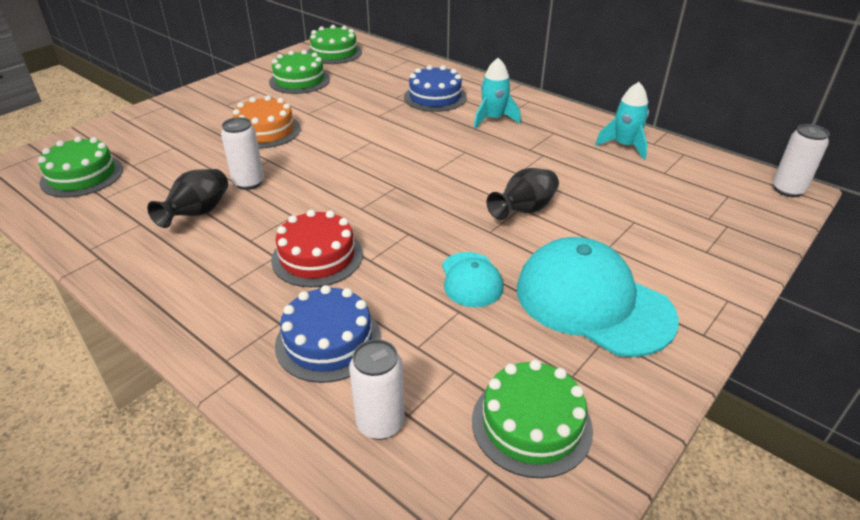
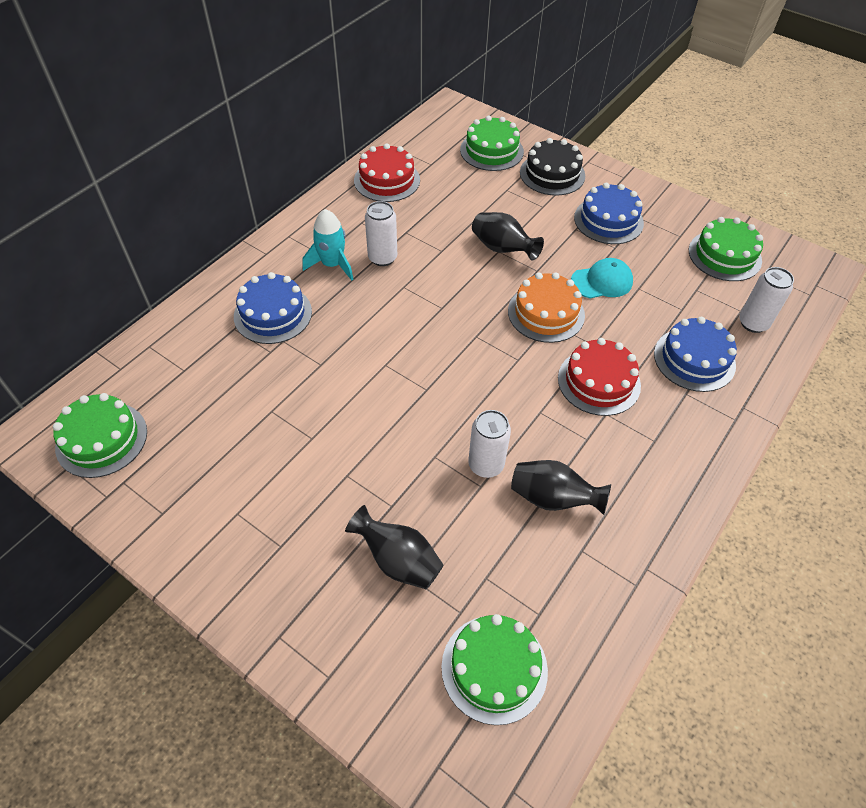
camera: 95 degrees left, 15 degrees up
orange cake [233,95,301,149] -> orange cake moved to [508,273,585,343]
green cake [269,50,330,94] -> green cake moved to [460,115,524,171]
turquoise cap [517,237,679,357] -> blue cake [574,183,644,244]
turquoise rocket [595,82,649,160] -> red cake [354,143,420,202]
white can [773,124,829,197] -> white can moved to [365,201,397,266]
none -> black vase [345,505,443,589]
none -> black cake [520,138,585,196]

